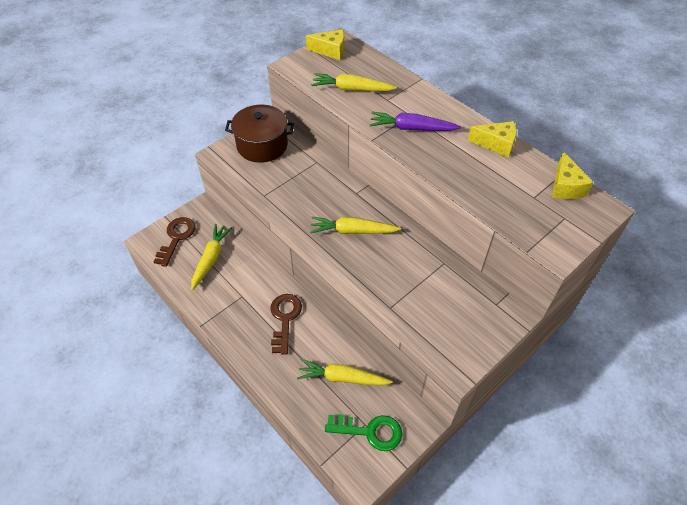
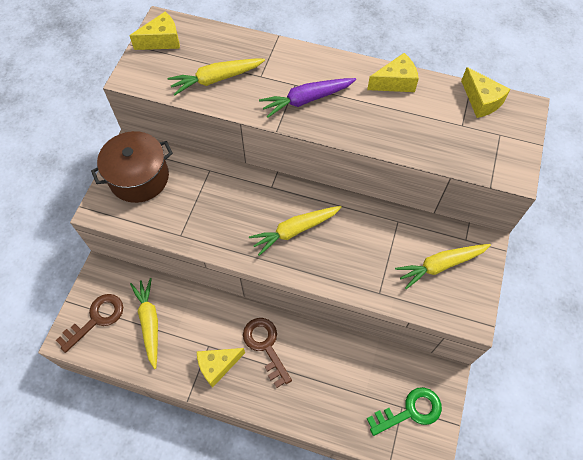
camera: 30 degrees left, 10 degrees up
brown key [154,217,195,267] -> brown key turned 60 degrees clockwise [56,294,123,353]
yellow carrot [297,359,393,385] -> yellow carrot moved to [395,244,491,289]
none -> yellow cheese [197,348,245,388]

